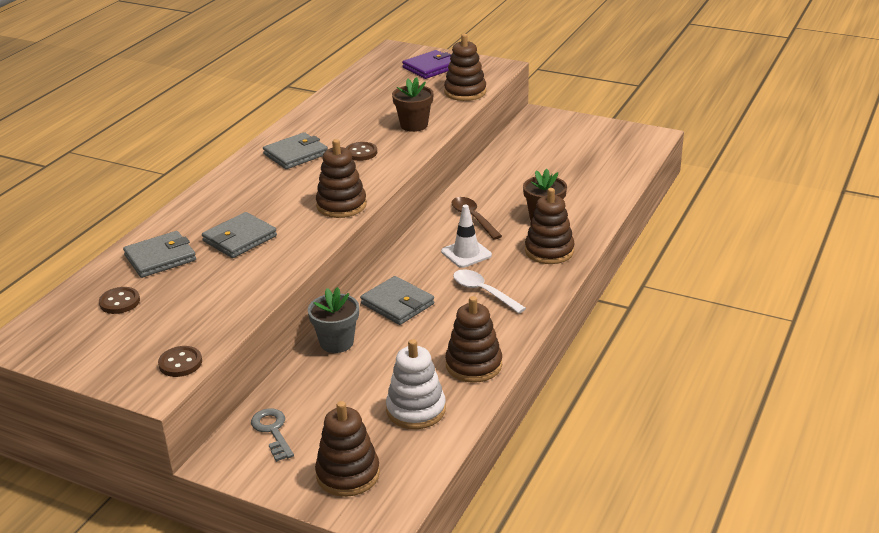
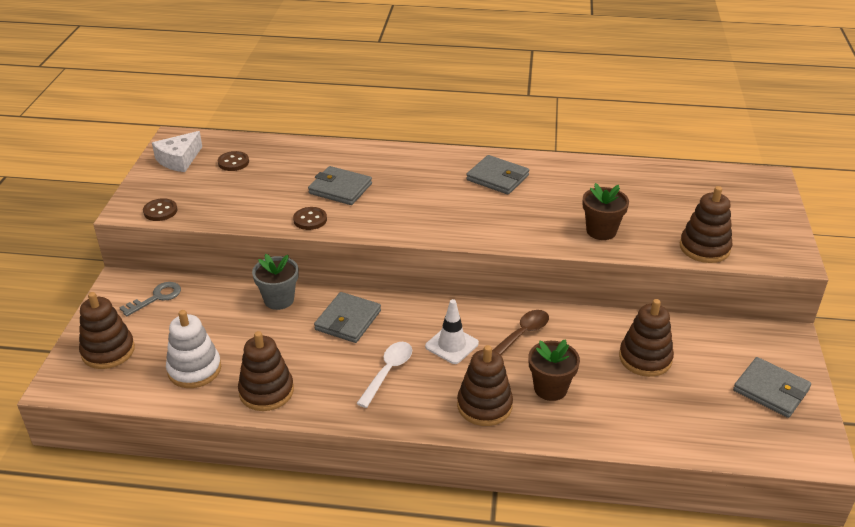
camera: 70 degrees right, 5 degrees up
grey wallet [123,231,196,278] -> grey wallet moved to [733,357,811,418]
brown stacking toy [316,139,367,218] -> brown stacking toy moved to [619,299,674,377]
brown button [346,142,377,161] -> brown button moved to [293,207,327,230]
purple wallet [402,50,451,79] -> none
none -> white cheese [152,131,202,172]

